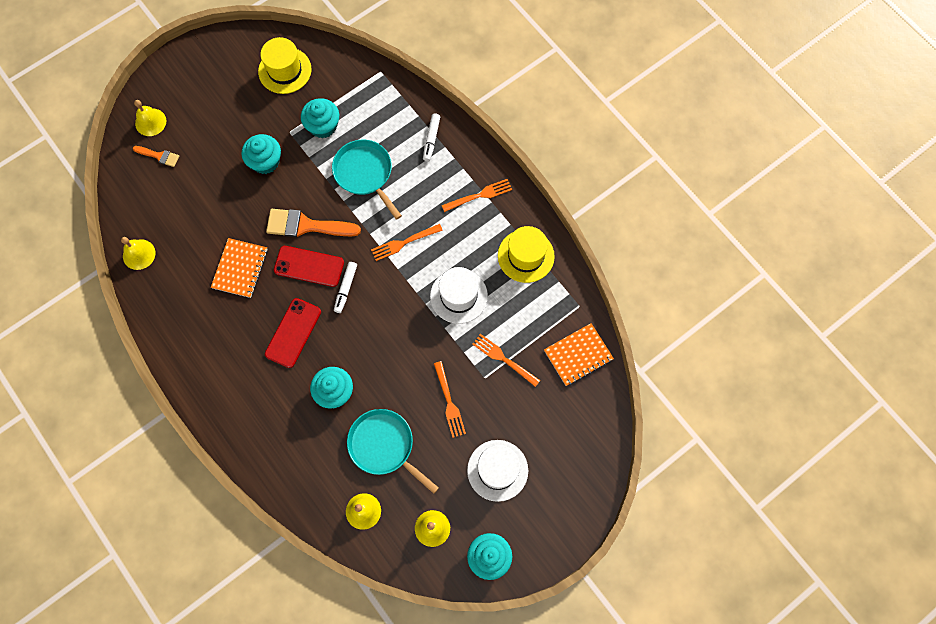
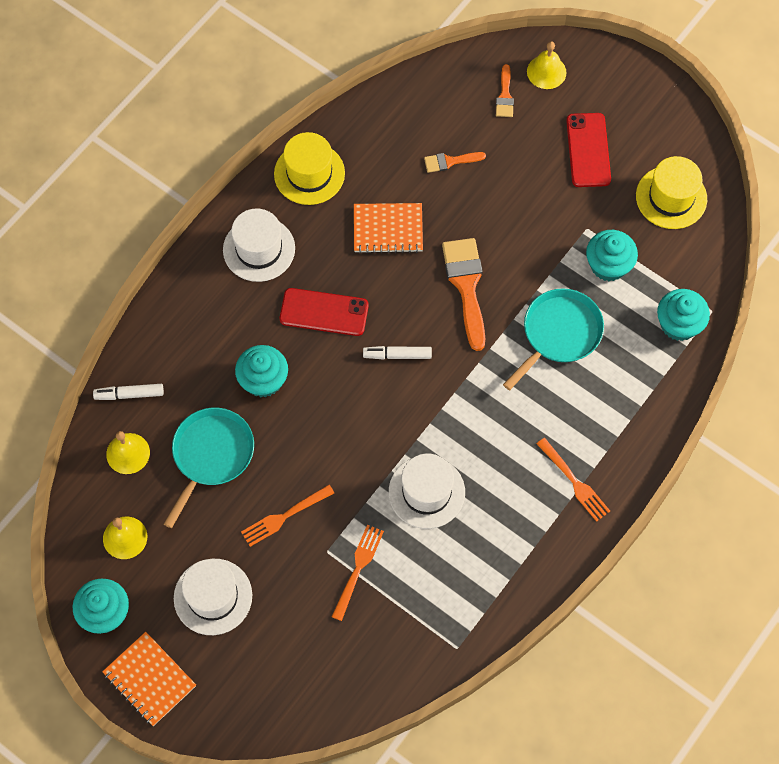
camera: 75 degrees right, 5 degrees down
yellow bell [121,237,155,270] -> none
turquoise cupcake [242,134,281,174] -> turquoise cupcake moved to [657,289,710,341]
red phone [274,246,344,287] -> red phone moved to [566,113,611,187]
orange fork [371,224,443,261] -> none
white marker [423,113,440,161] -> white marker moved to [93,384,164,400]
yellow hat [498,226,555,283] -> yellow hat moved to [274,132,345,205]
orange notebook [544,323,614,386] -> orange notebook moved to [102,632,196,726]
none -> white hat [223,208,295,282]
none -> orange brush [424,152,486,173]

